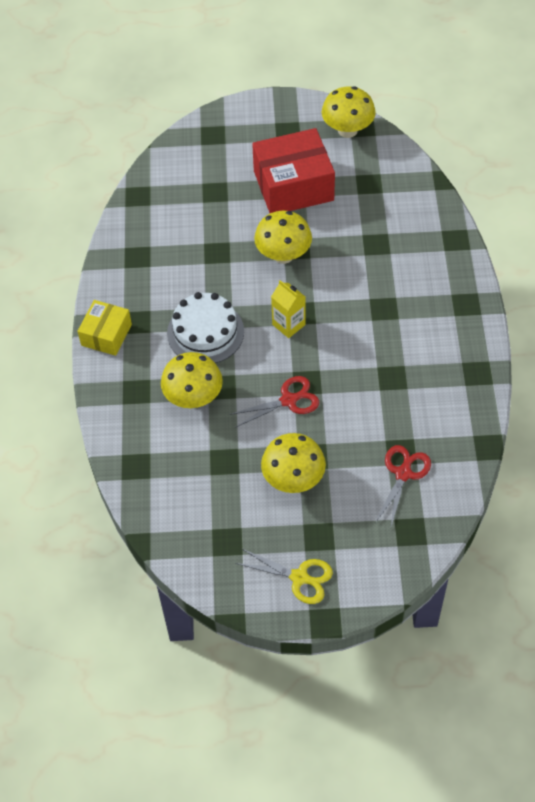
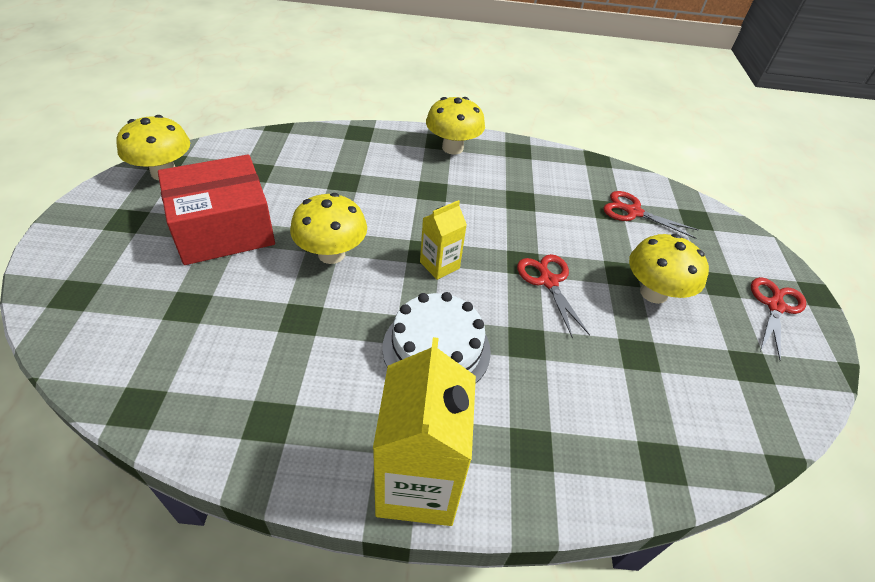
camera: 90 degrees left, 10 degrees down
yellow box [78,300,132,356] -> yellow carton [373,337,476,526]
yellow mushroom [161,352,223,408] -> yellow mushroom moved to [426,97,485,154]
yellow scissors [235,548,333,604] -> red scissors [751,277,806,361]
red box [252,128,335,213] -> red box turned 75 degrees clockwise [158,155,275,265]

